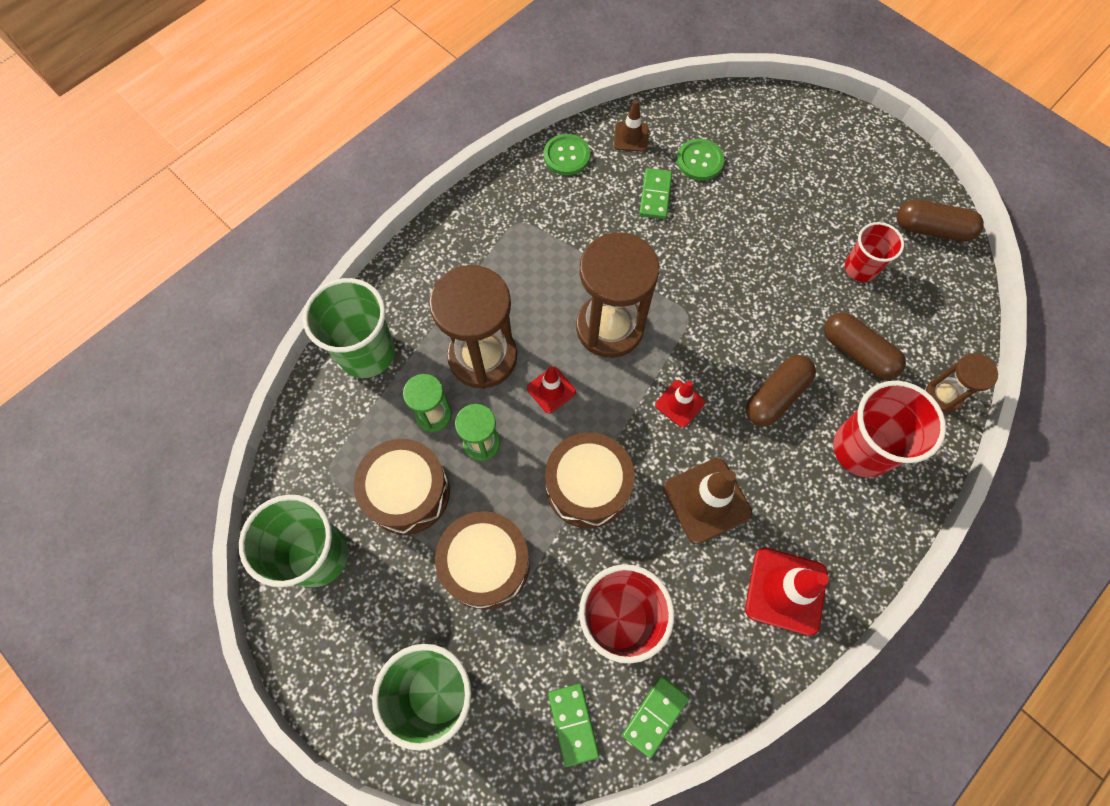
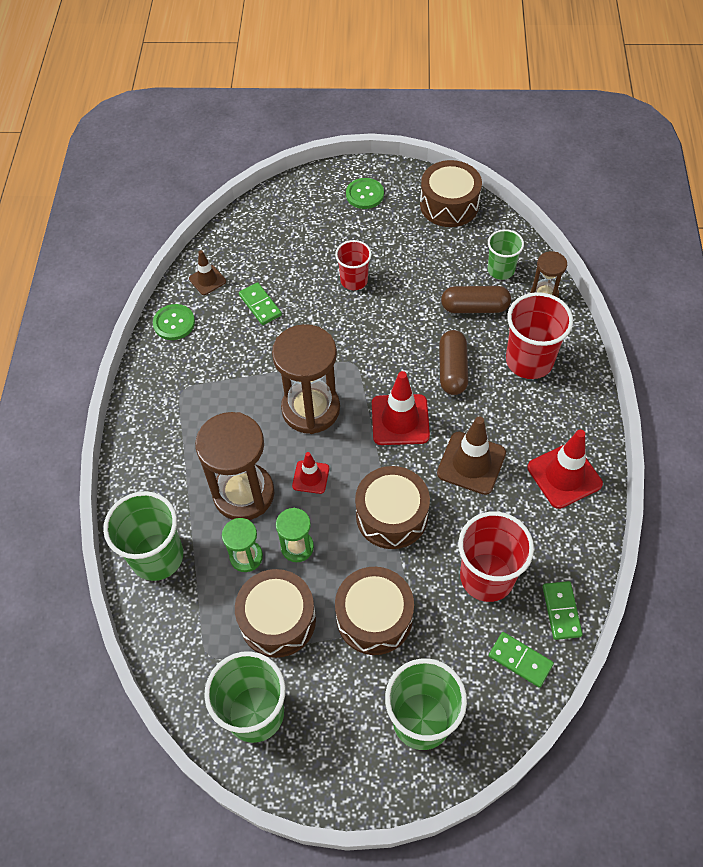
camera: 40 degrees left, 10 degrees down
red traffic cone [655,380,705,428] -> red traffic cone [372,371,430,445], size x1.74
green button [677,139,724,180] -> green button moved to [346,178,384,209]
red cup [845,222,904,282] -> red cup moved to [335,240,372,290]
brown capsule [897,199,984,242] -> brown drum [420,160,482,227]
none -> green cup [488,229,524,280]

